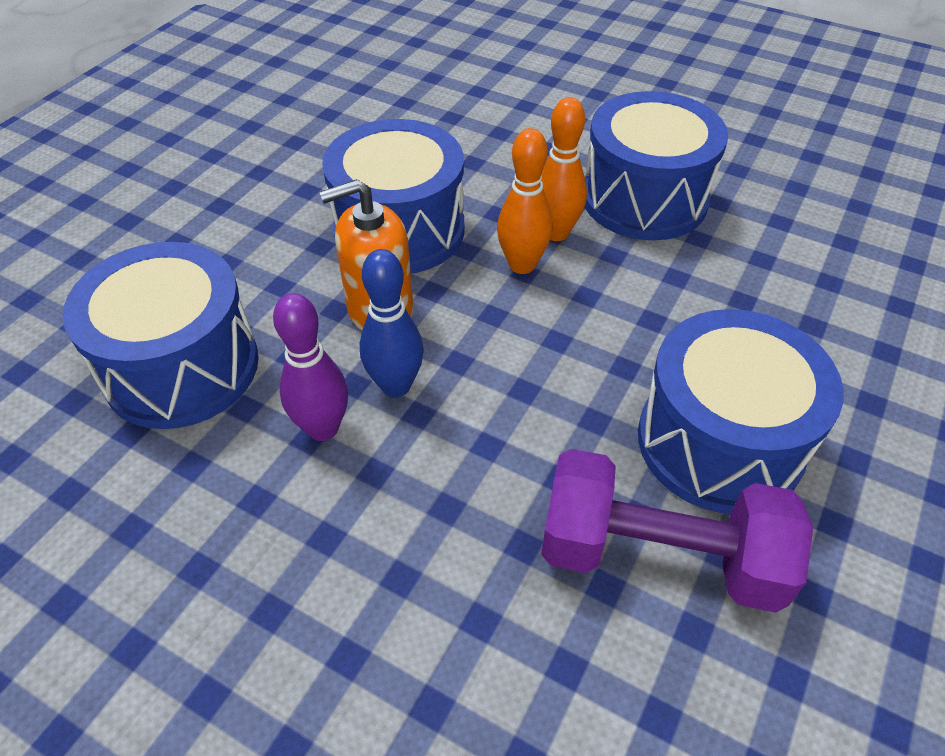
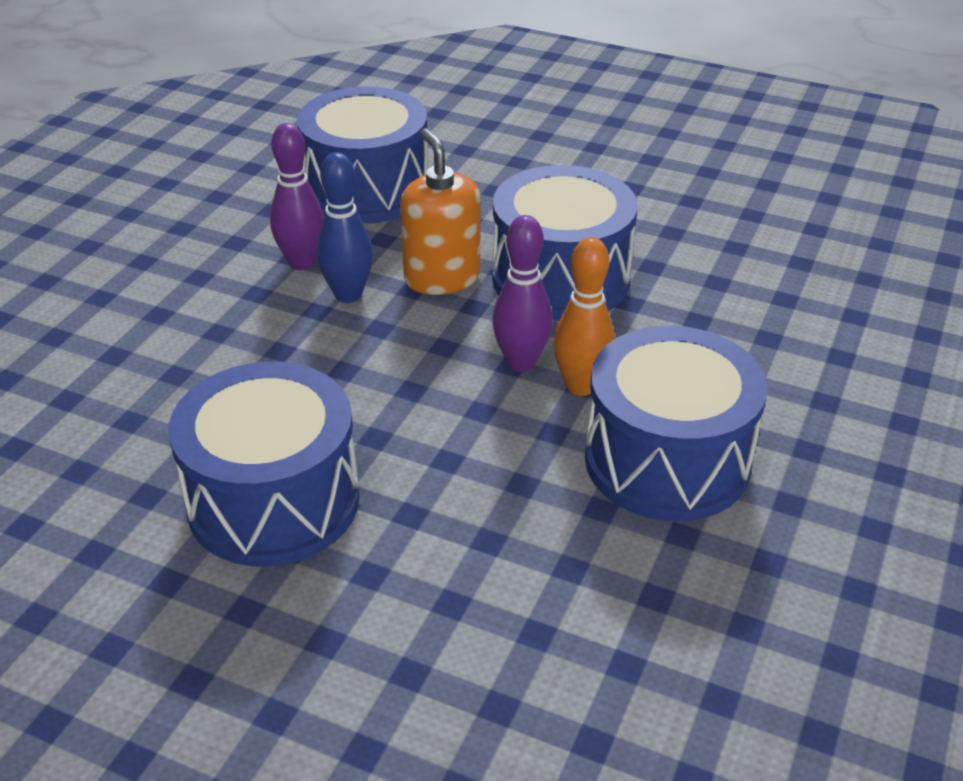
camera: 85 degrees right, 10 degrees down
orange bowling pin [497,128,552,274] -> purple bowling pin [492,215,553,372]
purple dumbbell [541,449,813,613] -> none

